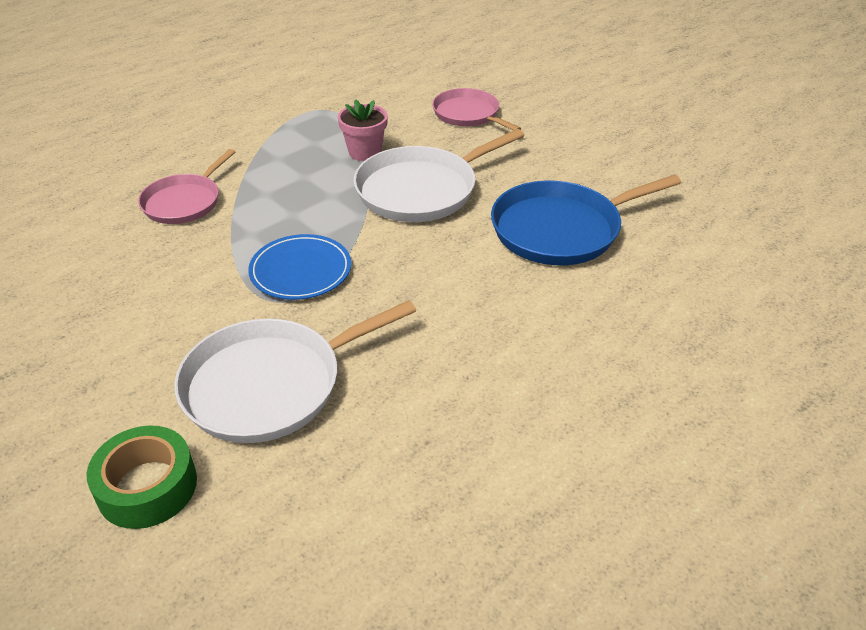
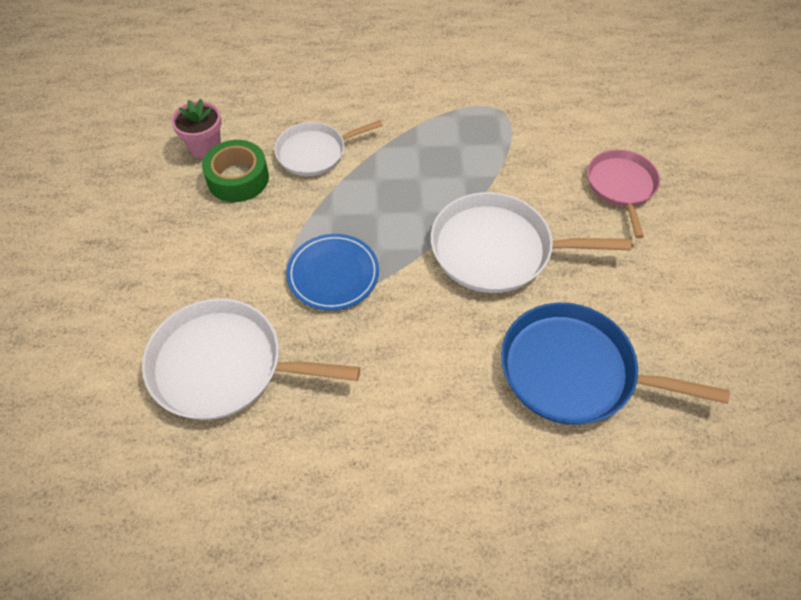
camera: 40 degrees right, 15 degrees up
green tape [86,425,197,529] -> green tape moved to [202,140,269,202]
pink pan [138,149,235,224] -> white pan [274,120,383,176]
pink flower pot [338,99,388,161] -> pink flower pot moved to [171,99,222,159]

